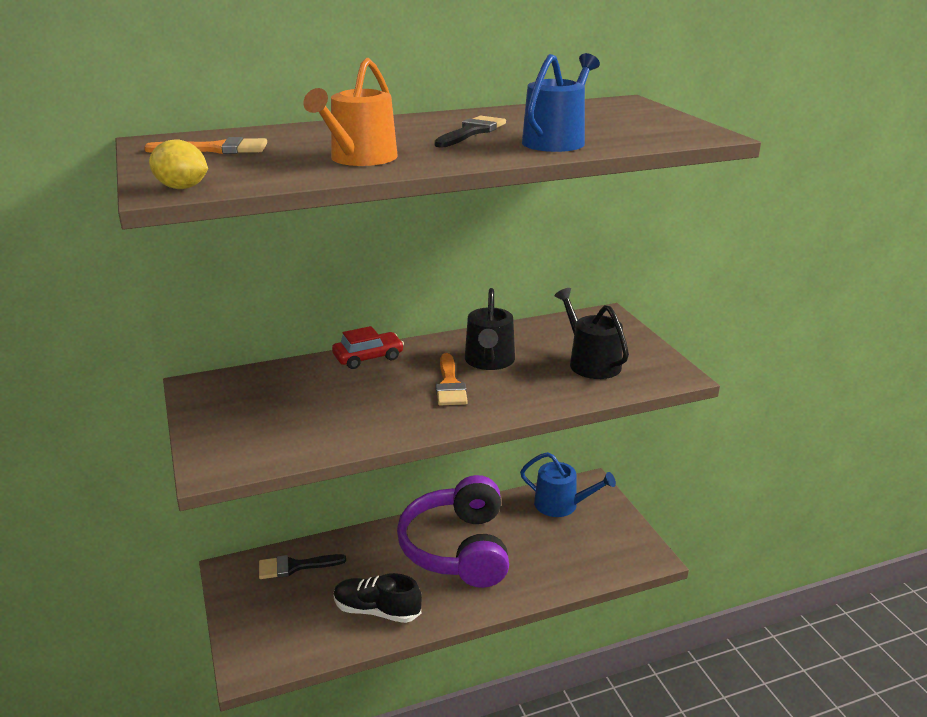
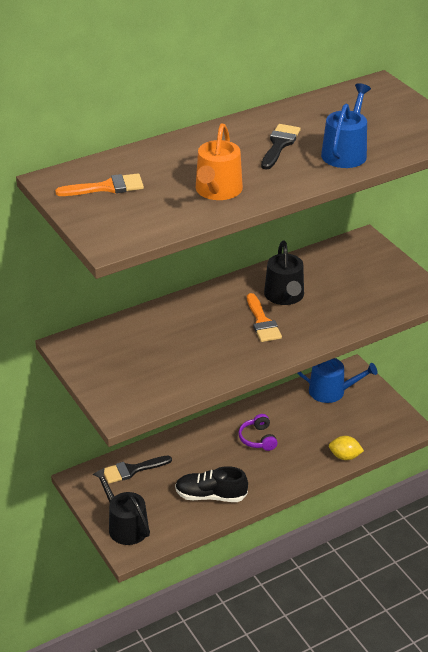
camera: 10 degrees left, 10 degrees up
yellow lemon [149,139,208,189] -> yellow lemon moved to [329,436,364,460]
red car [332,326,404,369] -> none
purple headphones [397,475,509,588] -> purple headphones [238,414,278,451], size x0.41
black watering can [555,288,629,379] -> black watering can moved to [92,468,150,545]

